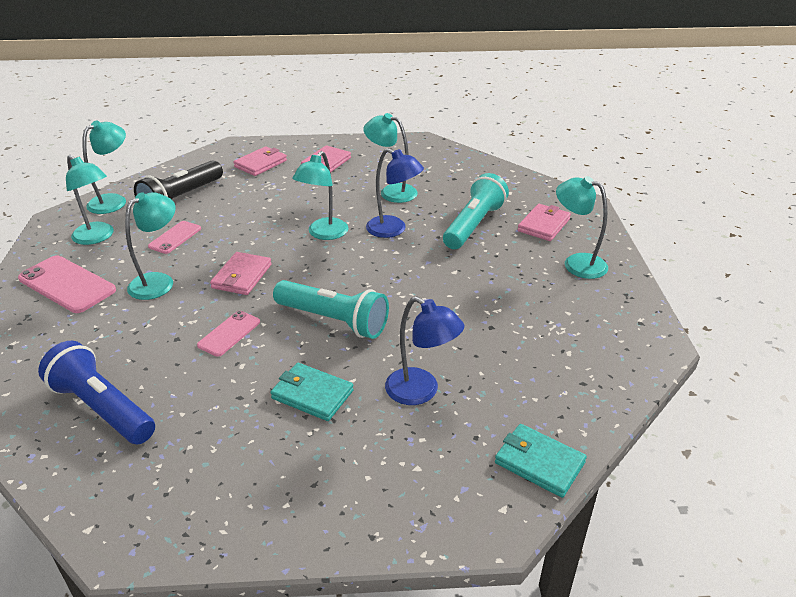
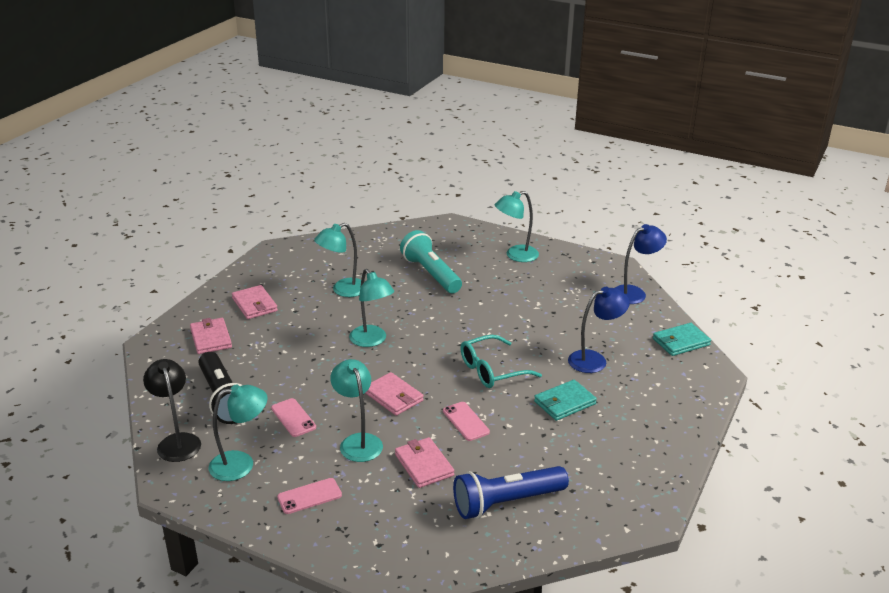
camera: 60 degrees left, 5 degrees down
pink phone [18,256,116,313] -> pink phone [277,478,342,514], size x0.59
turquoise lamp [82,120,126,214] -> black lamp [143,359,201,462]
turquoise flashlight [273,280,389,339] -> turquoise glasses [460,335,542,388]
blue lamp [366,148,424,238] -> blue lamp moved to [615,224,667,304]
pink wallet [517,204,571,241] -> pink wallet moved to [395,437,454,488]

